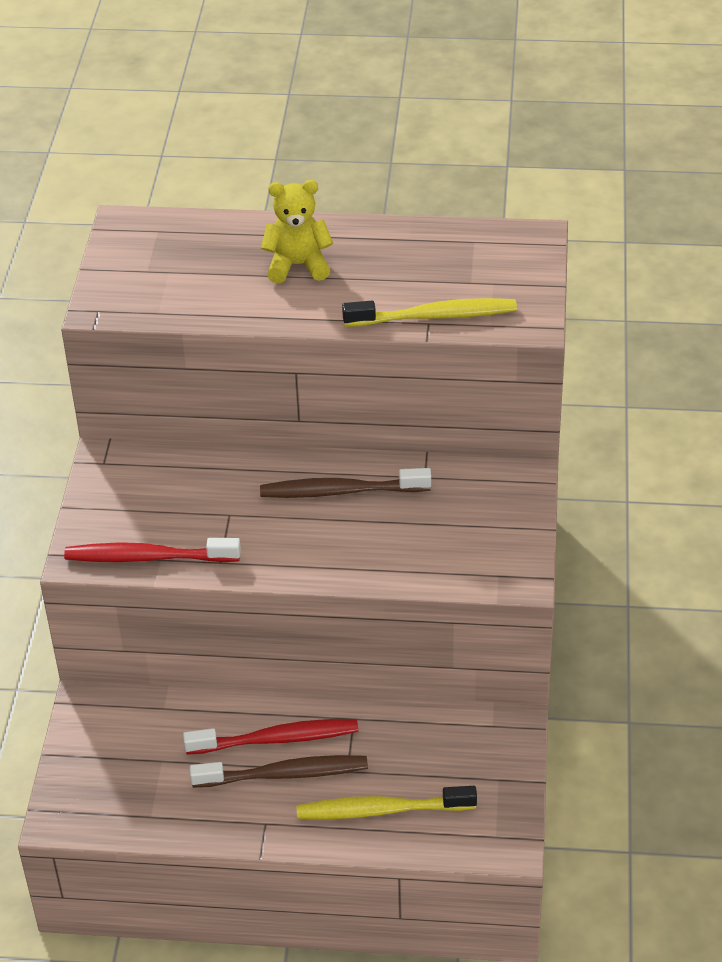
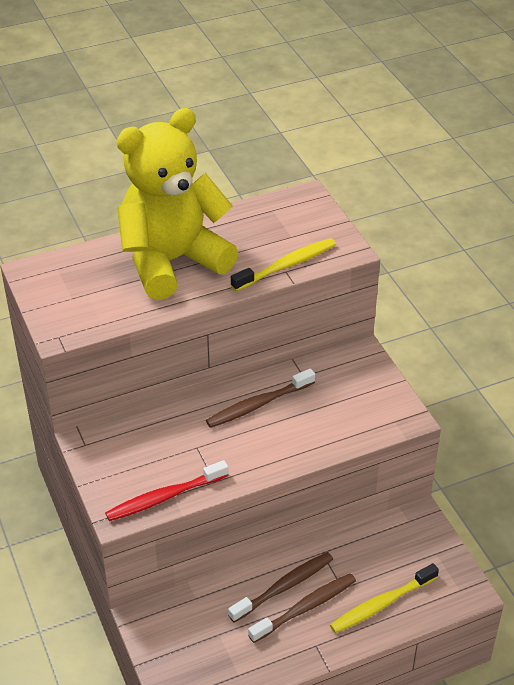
camera: 30 degrees left, 0 degrees up
red toothbrush [183,719,359,755] -> brown toothbrush [228,552,333,623]
yellow teddy bear [261,180,333,283] -> yellow teddy bear [117,108,238,300], size x2.32

